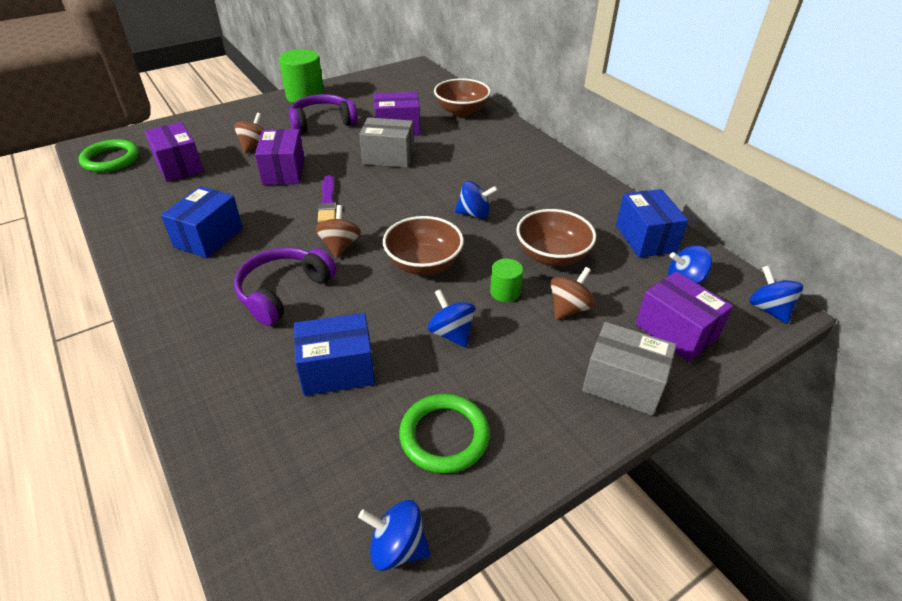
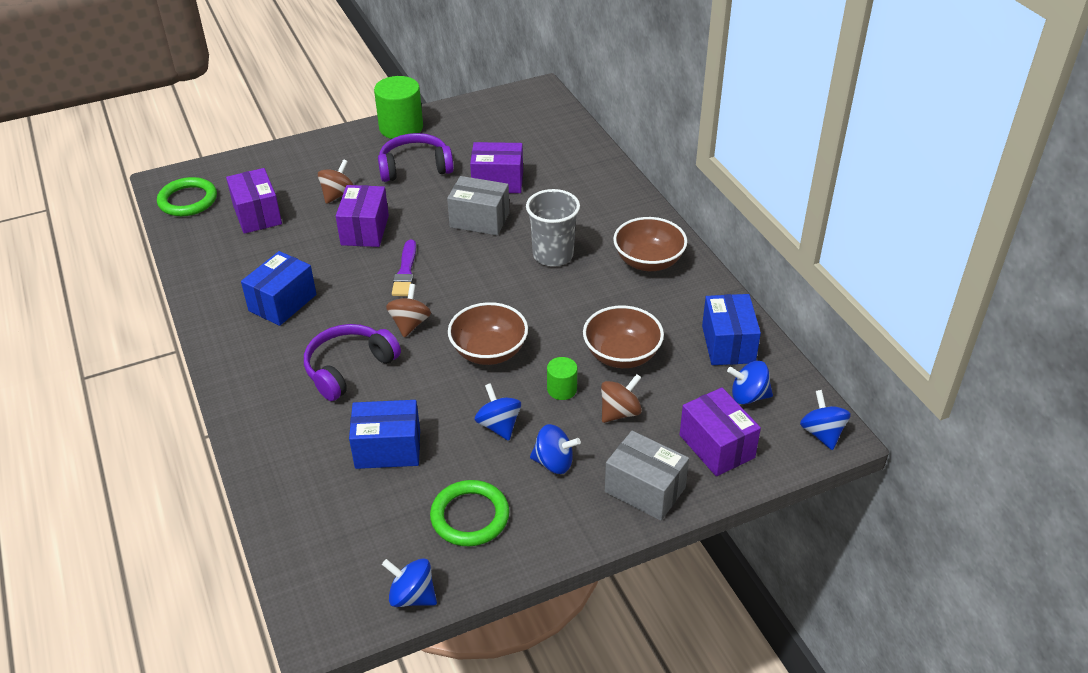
camera: 10 degrees right, 0 degrees up
brown bowl [434,78,491,117] -> brown bowl moved to [613,217,687,271]
blue spinning top [455,181,498,219] -> blue spinning top moved to [530,424,581,474]
none -> grey cup [526,189,580,266]

